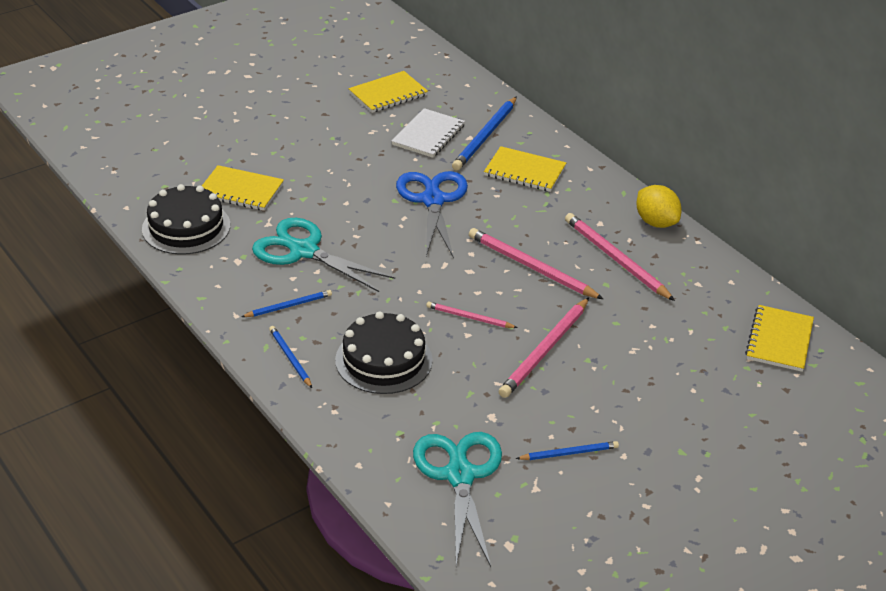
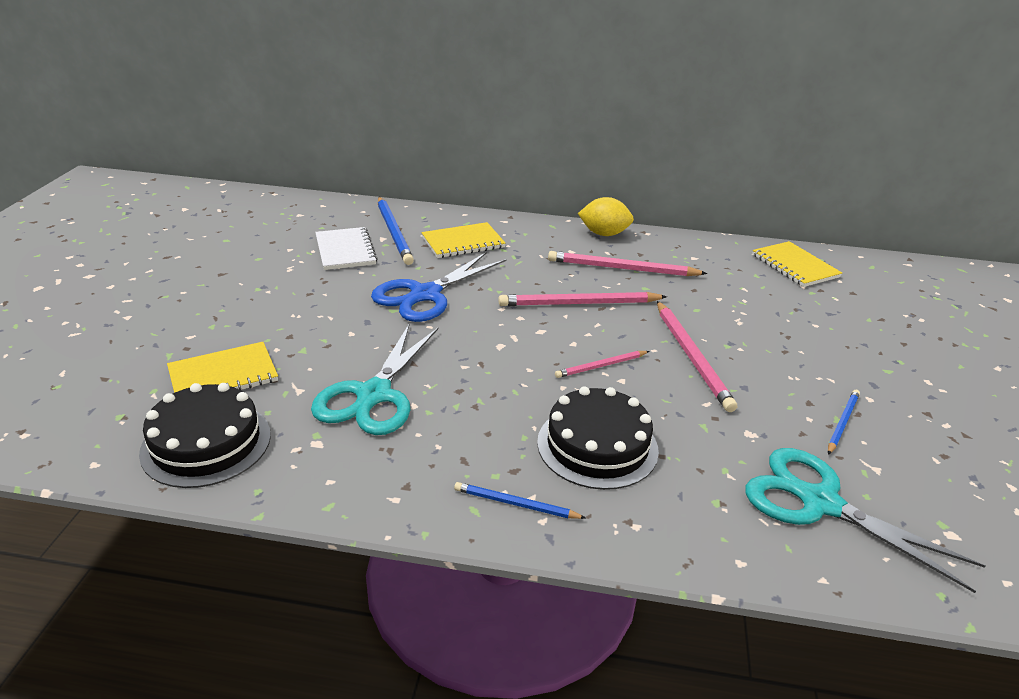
camera: 45 degrees left, 5 degrees down
blue pencil [241,290,332,317] -> none
turquoise scissors [252,218,395,292] -> turquoise scissors turned 60 degrees counterclockwise [311,323,438,435]
yellow notebook [348,71,428,113] -> none
blue scissors [396,171,468,258] -> blue scissors turned 90 degrees counterclockwise [371,252,507,322]

